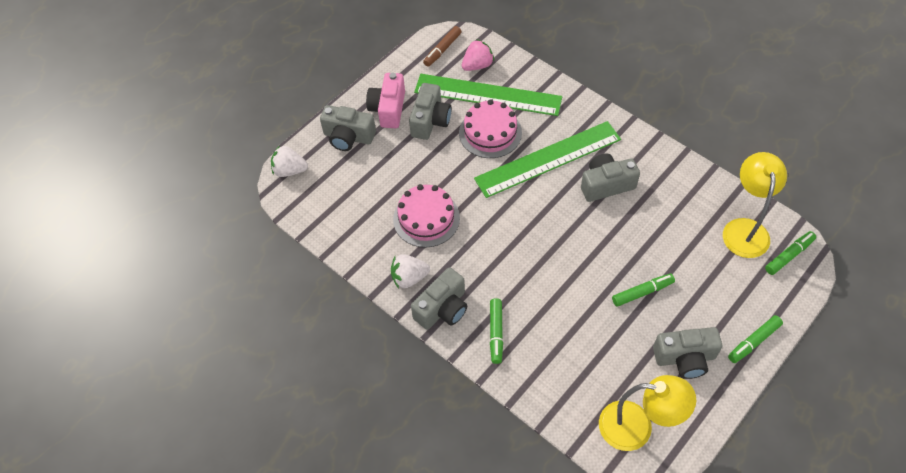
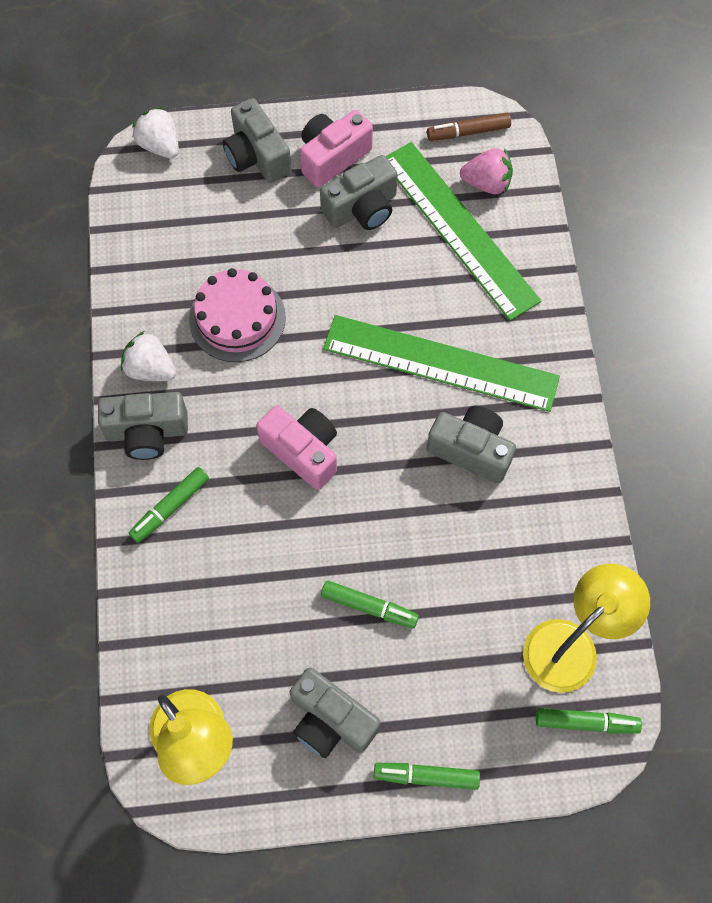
camera: 40 degrees right, 10 degrees up
pink cake [459,99,522,158] -> none
none -> pink camera [256,406,337,490]

